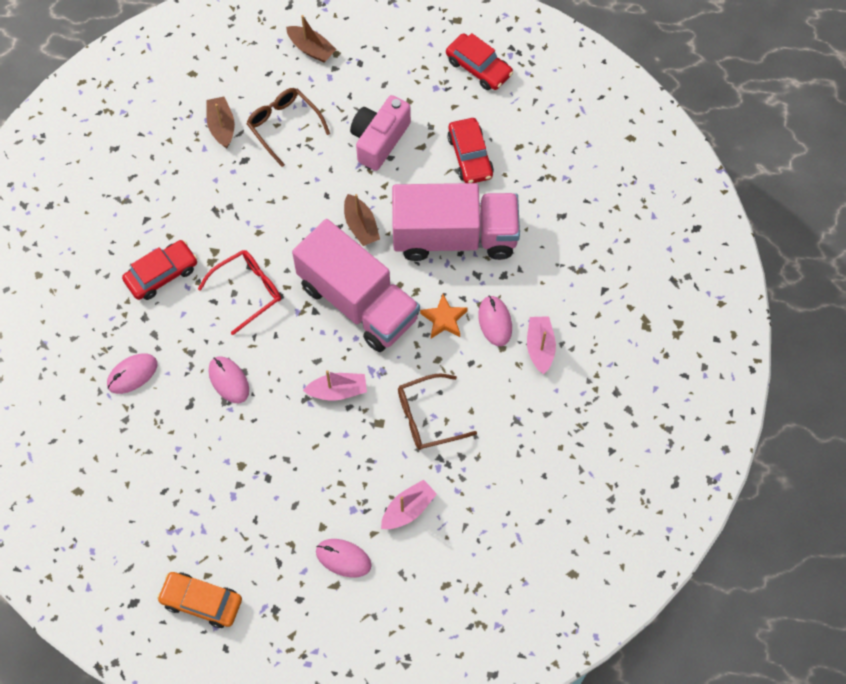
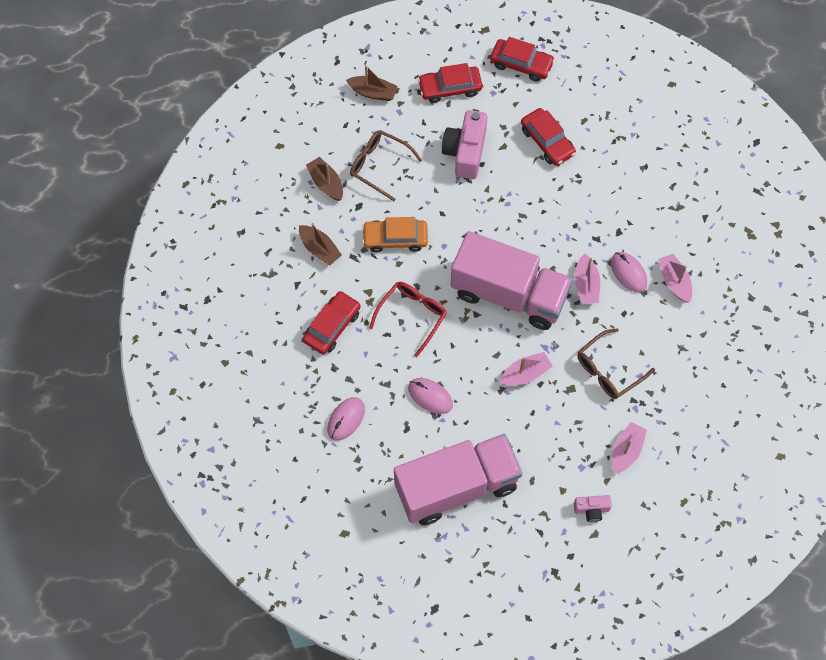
camera: 20 degrees left, 0 degrees up
orange car [157,572,242,628] -> orange car moved to [362,217,428,253]
pink mouse [316,539,372,578] -> pink camera [574,495,612,522]
brown boat [344,194,380,246] -> brown boat moved to [299,223,342,266]
pink truck [392,183,520,261] -> pink truck moved to [394,434,522,525]
orange star [420,294,468,338] -> pink boat [575,253,600,303]
none -> red car [418,63,482,103]

